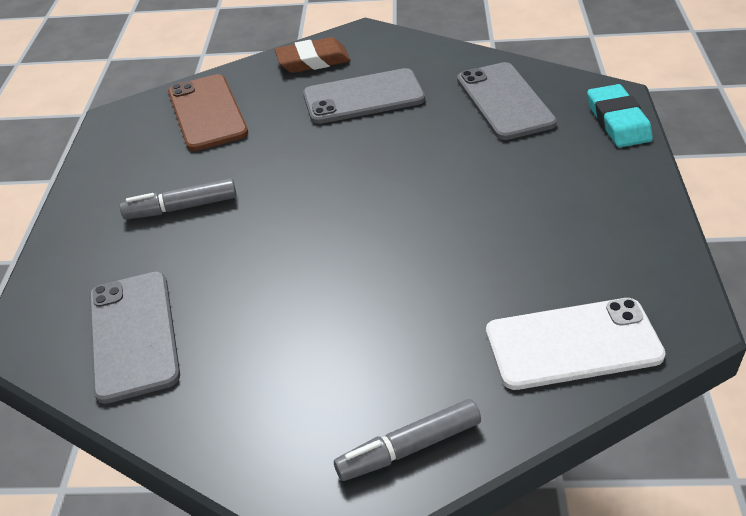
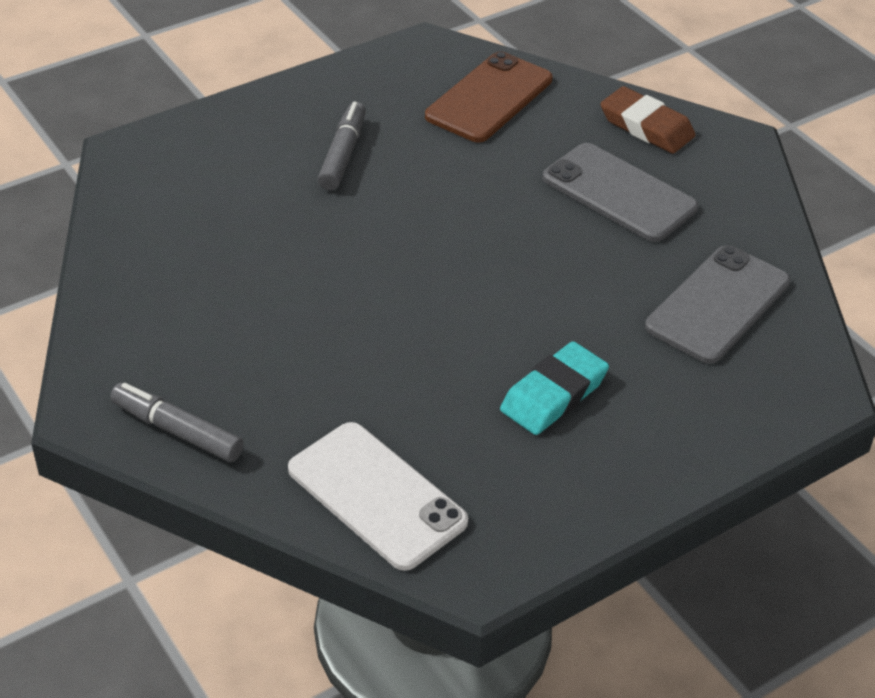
camera: 50 degrees right, 0 degrees up
grey phone [89,272,180,404] -> none
grey marker [120,178,237,220] -> grey marker turned 60 degrees clockwise [318,102,366,190]
turquoise eraser [587,84,653,147] -> turquoise eraser moved to [500,341,609,435]

